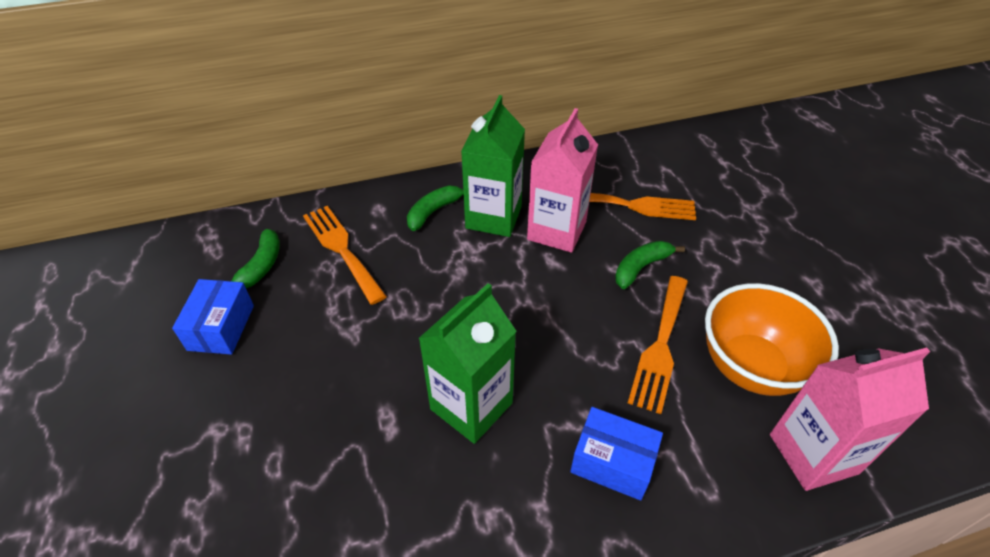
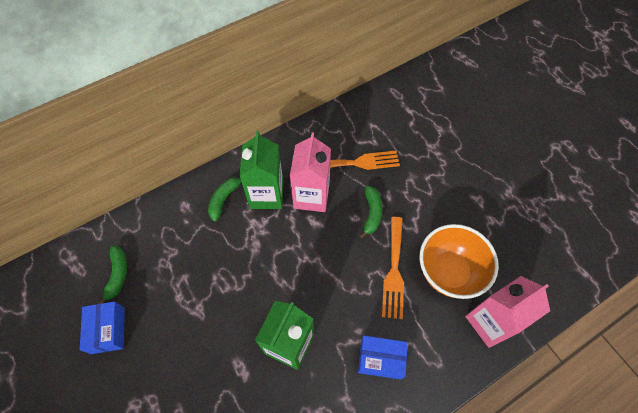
camera: 15 degrees left, 15 degrees up
orange fork [303,206,387,305] -> none
green banana [615,241,685,289] -> green banana turned 150 degrees clockwise [359,186,382,239]

